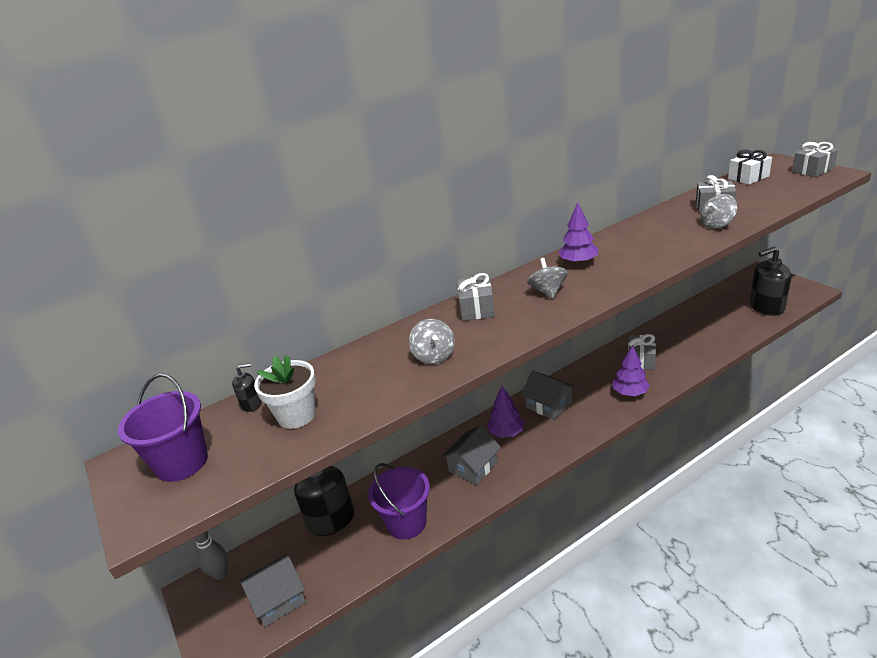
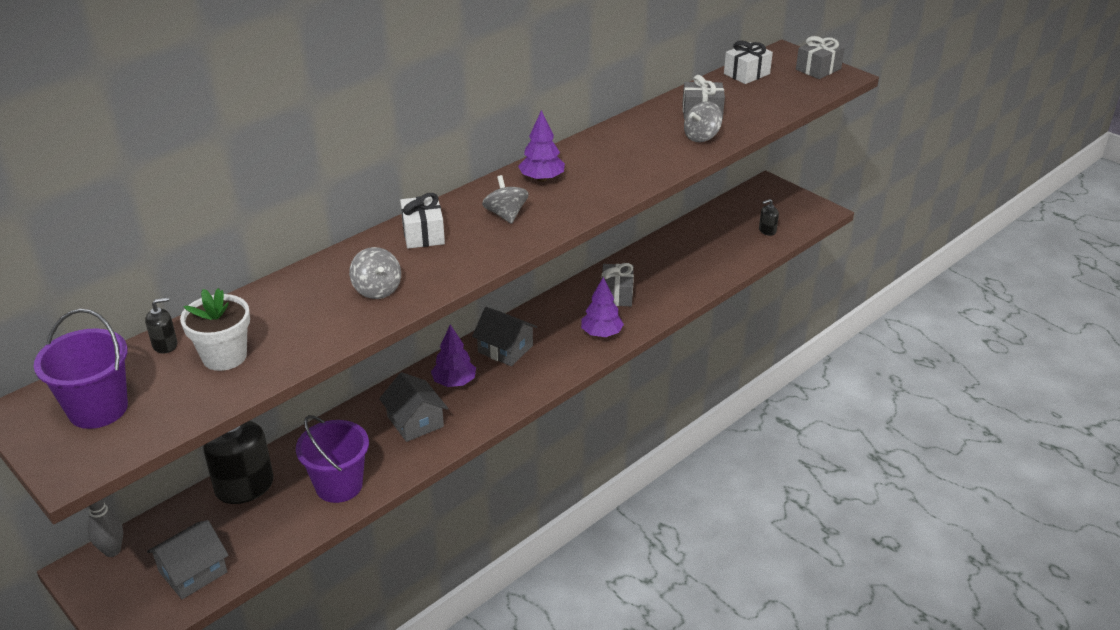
camera: 15 degrees left, 5 degrees up
grey house [442,425,501,485] -> grey house turned 60 degrees counterclockwise [379,372,448,442]
grey gift [457,273,495,321] -> white gift [400,193,445,249]
black soap dispenser [750,247,791,316] -> black soap dispenser [759,199,779,236], size x0.46

